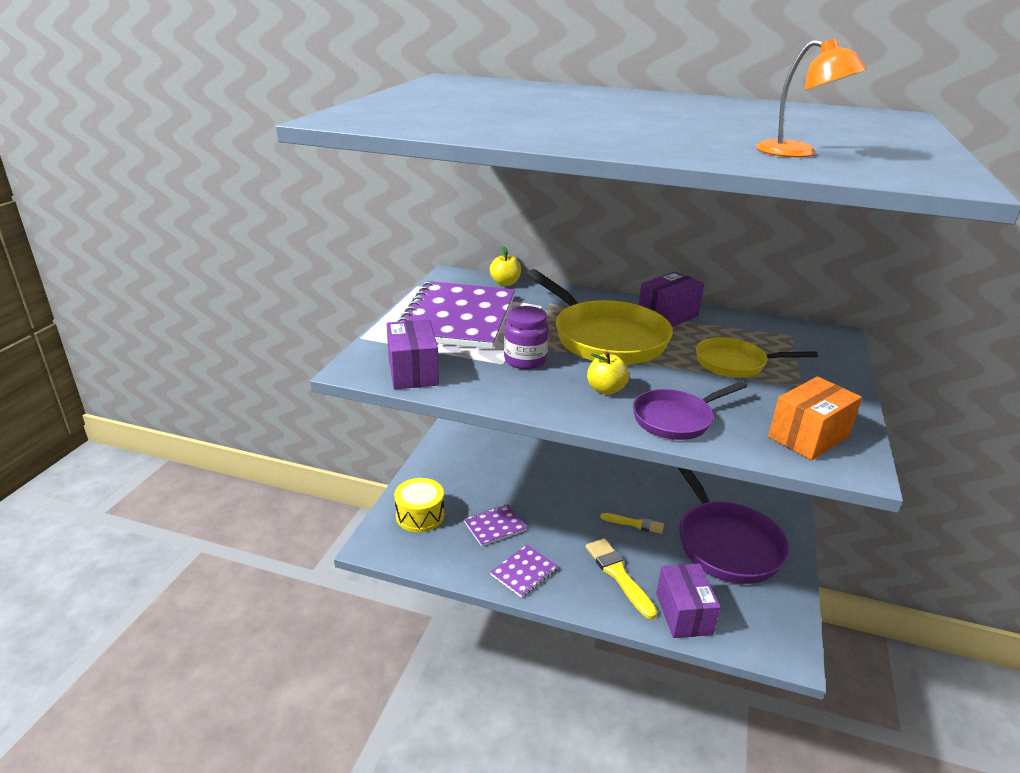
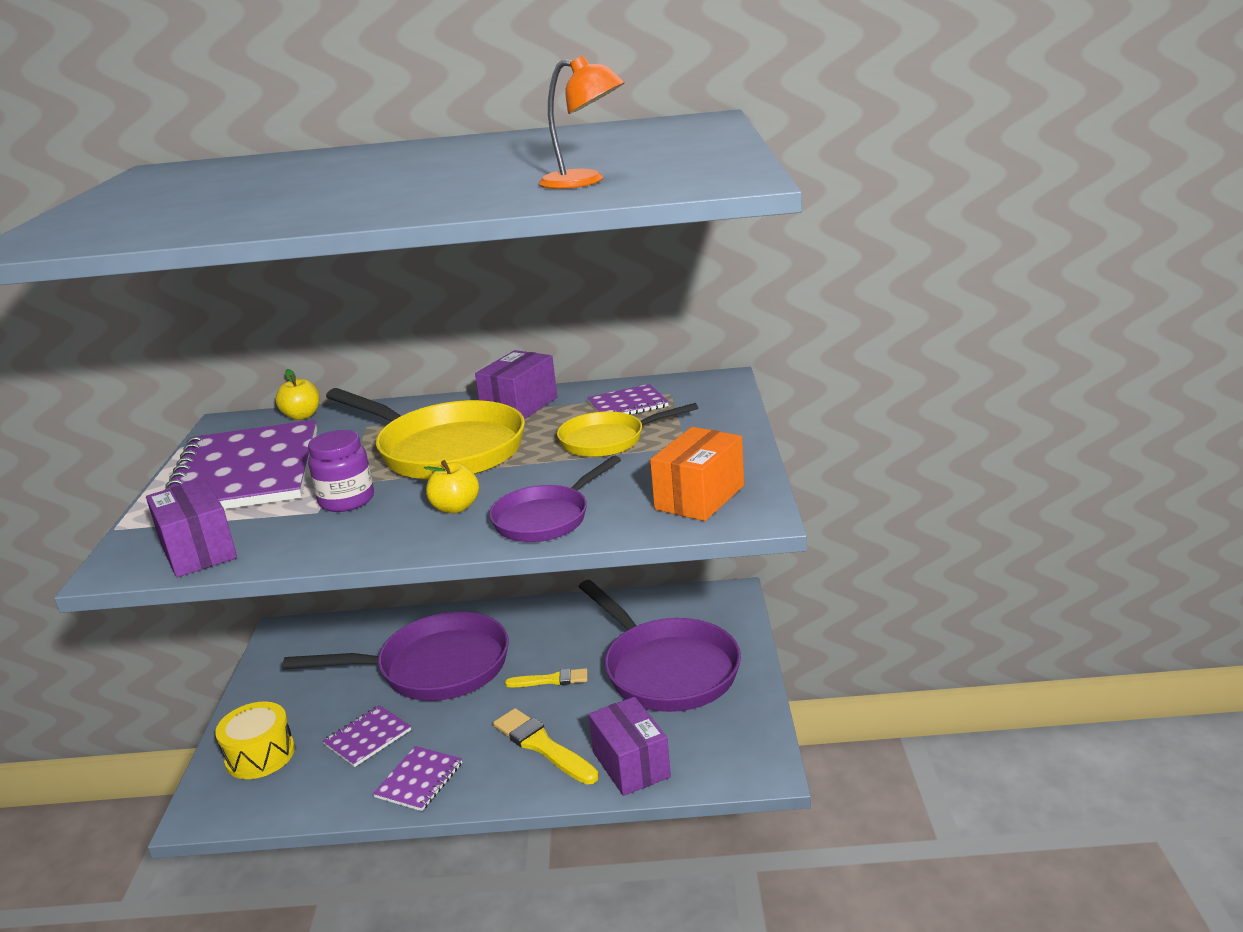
camera: 15 degrees left, 5 degrees down
none -> purple pan [283,612,509,701]
none -> purple notebook [587,384,669,415]

